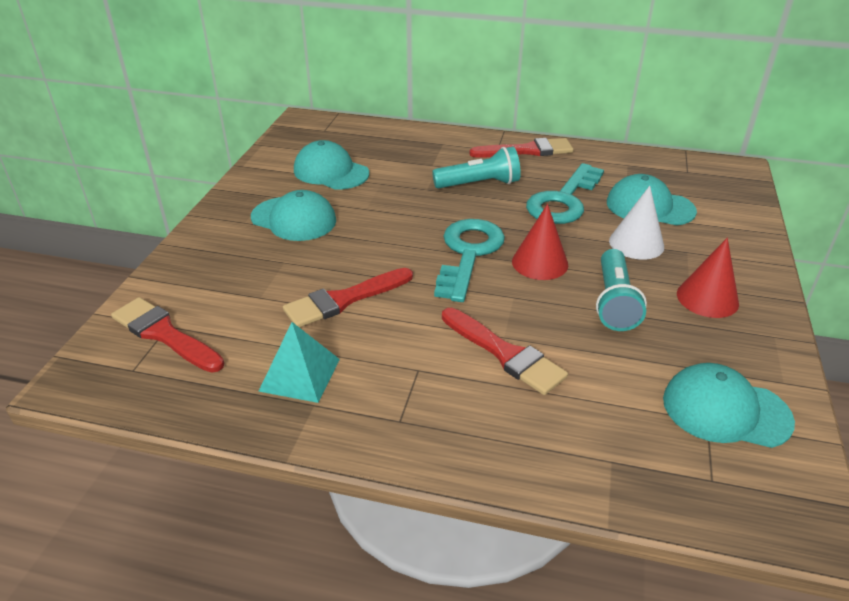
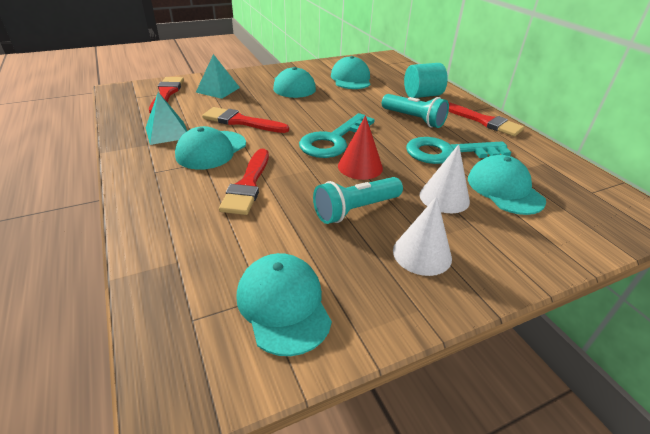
camera: 50 degrees right, 0 degrees up
turquoise key [434,219,505,302] -> turquoise key turned 150 degrees clockwise [299,113,375,158]
red cone [677,238,739,318] -> white cone [393,196,452,276]
none -> turquoise cap [175,126,246,170]
none -> turquoise pyramid [196,54,240,99]
none -> turquoise cylinder [404,63,448,98]

